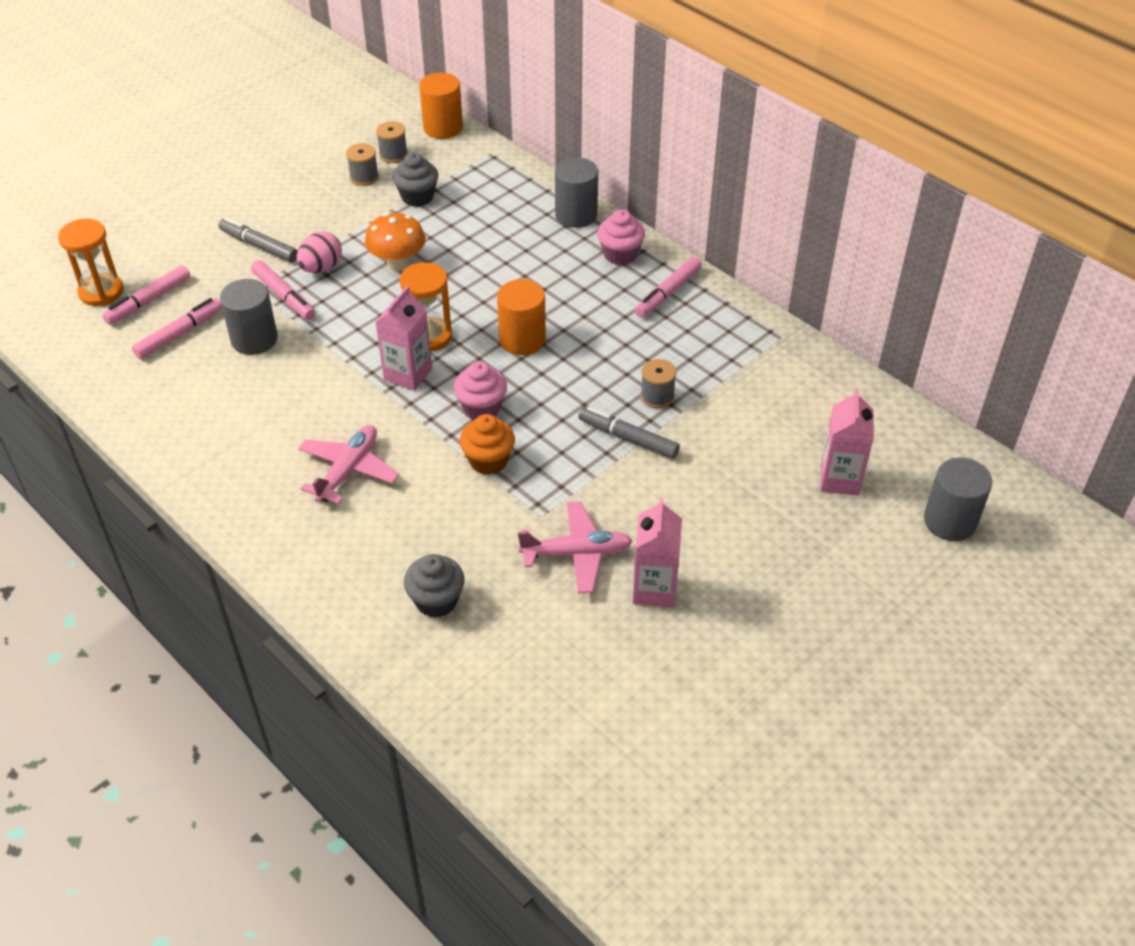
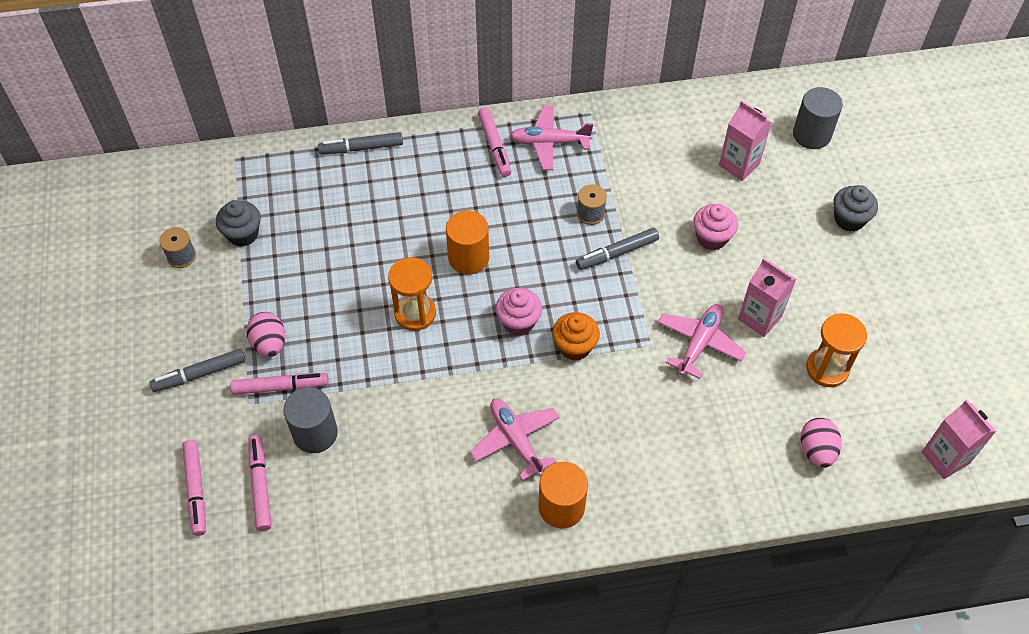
camera: 55 degrees left, 10 degrees up
orange hourglass [58,219,124,306] -> orange hourglass moved to [806,313,867,387]
orange mushroom [365,213,426,271] -> none
pink carton [375,285,432,391] -> pink carton moved to [922,400,996,479]
grey spool [376,121,408,163] -> none
grey cupcake [404,554,465,618] -> grey cupcake moved to [833,185,878,232]
orange cylinder [419,73,463,139] -> orange cylinder moved to [538,462,588,528]
grey cylinder [555,157,598,228] -> grey marker [318,132,403,154]
pink cupcake [597,209,645,265] -> pink cupcake moved to [693,204,738,250]
none -> pink plane [510,105,593,170]
none -> pink egg [800,417,842,468]

